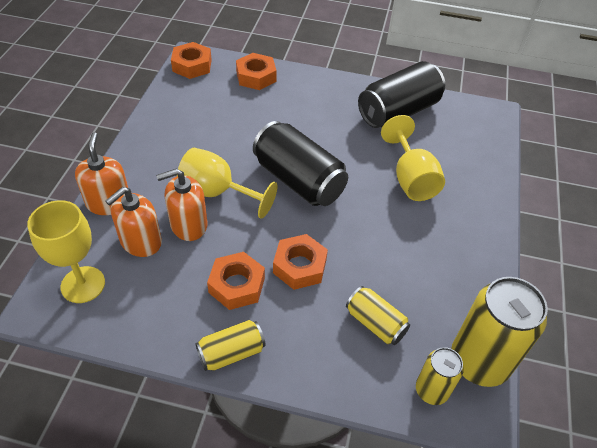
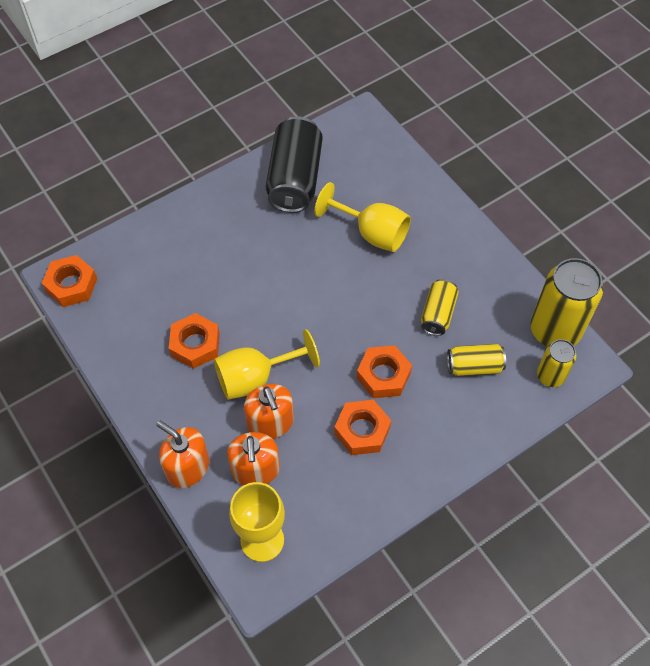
camera: 45 degrees left, 10 degrees up
orange soap dispenser [156,168,208,241] -> orange soap dispenser turned 45 degrees counterclockwise [244,384,294,439]
yellow can [195,320,266,371] -> yellow can moved to [421,279,459,336]
orange nut [236,53,277,90] -> orange nut moved to [169,313,220,369]
black can [253,121,348,206] -> none

